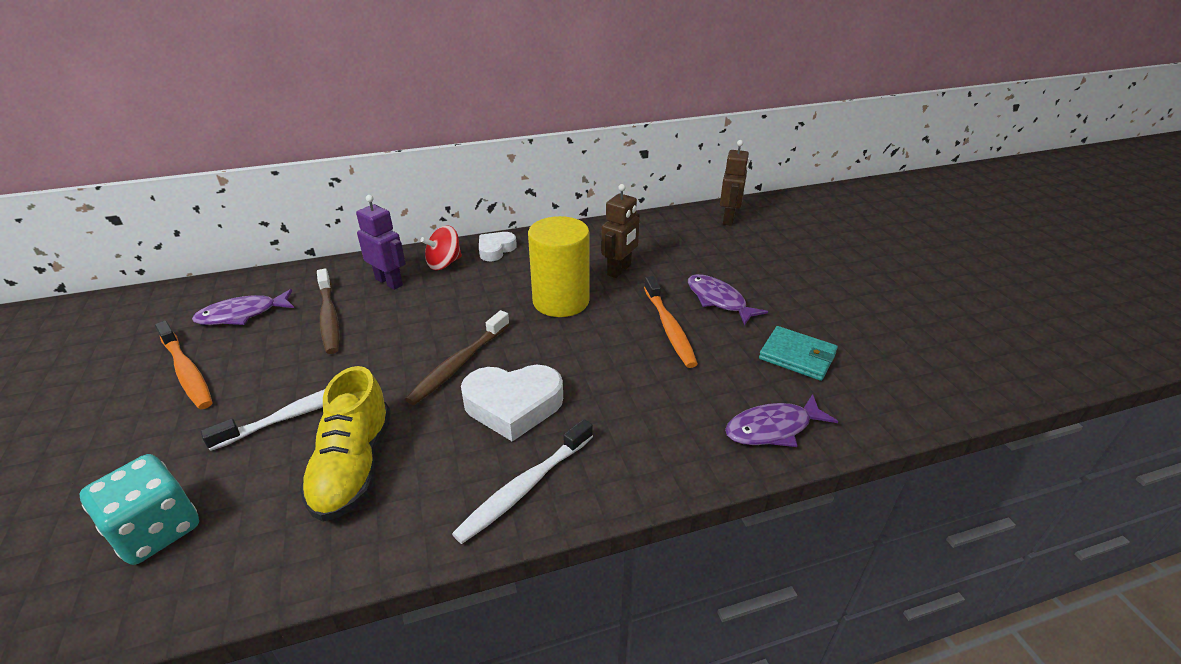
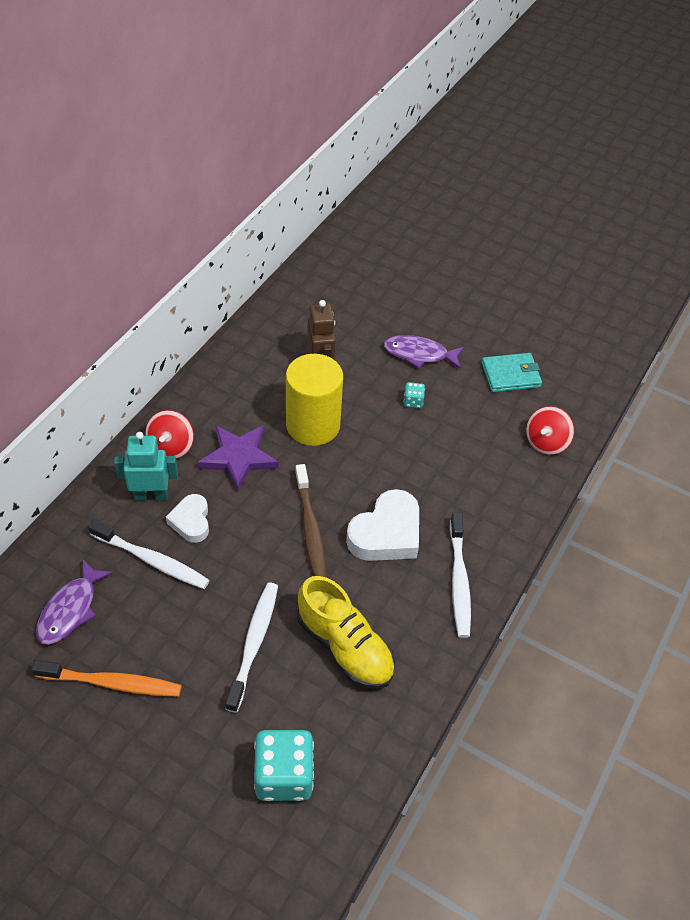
camera: 45 degrees left, 15 degrees up
brown toothbrush [317,268,340,354] -> white toothbrush [88,520,210,589]
purple robot [356,195,406,290] -> turquoise robot [114,432,178,501]
white heart [479,232,517,261] -> white heart moved to [166,494,209,543]
orange toothbrush [644,276,698,368] -> turquoise dice [404,382,425,408]
brown robot [720,140,749,226] -> none
purple fish [725,394,838,447] -> red spinning top [526,406,574,455]
none -> purple star [198,425,279,492]

